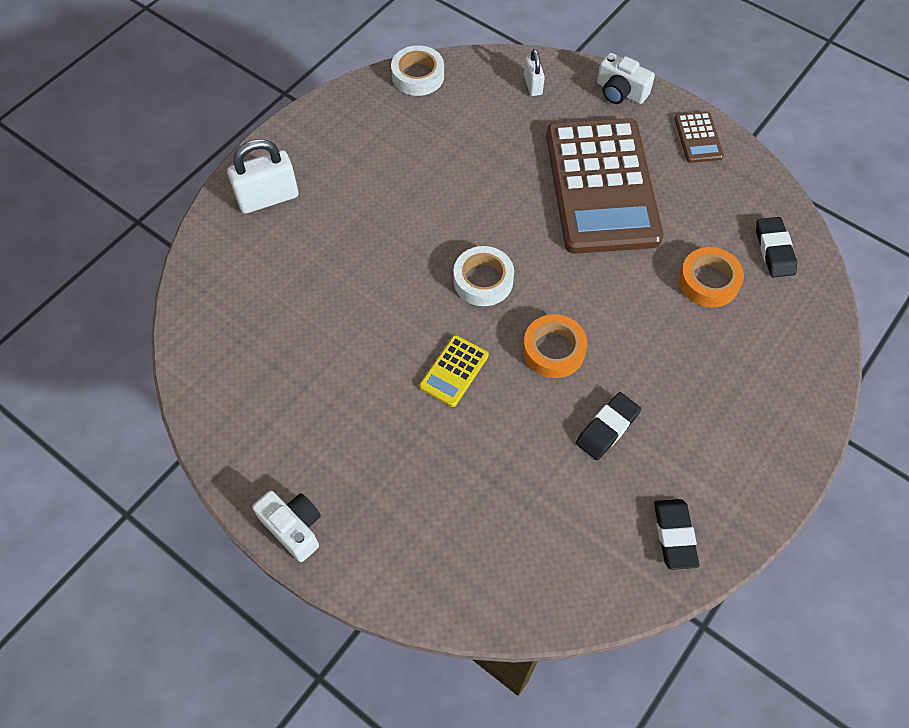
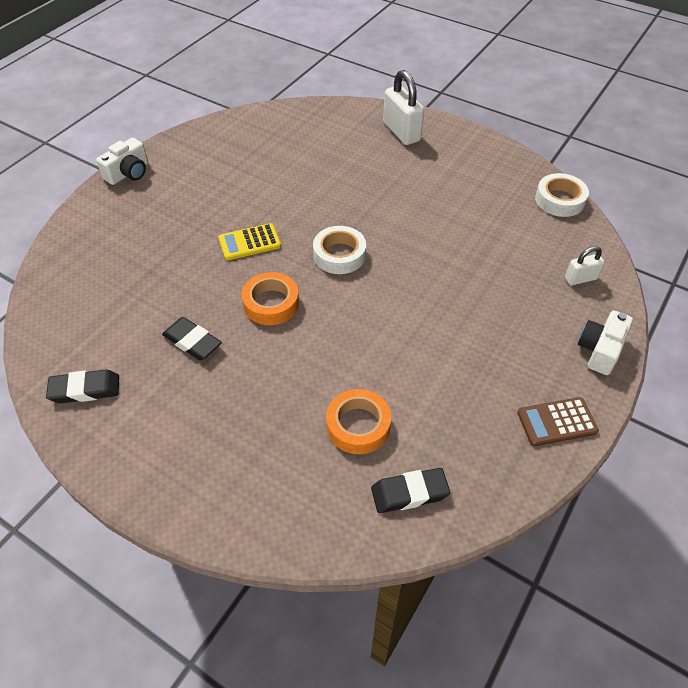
camera: 85 degrees right, 10 degrees down
yellow calculator [419,335,489,407] -> yellow calculator turned 45 degrees counterclockwise [218,223,281,260]
brown calculator [546,118,663,254] -> none

